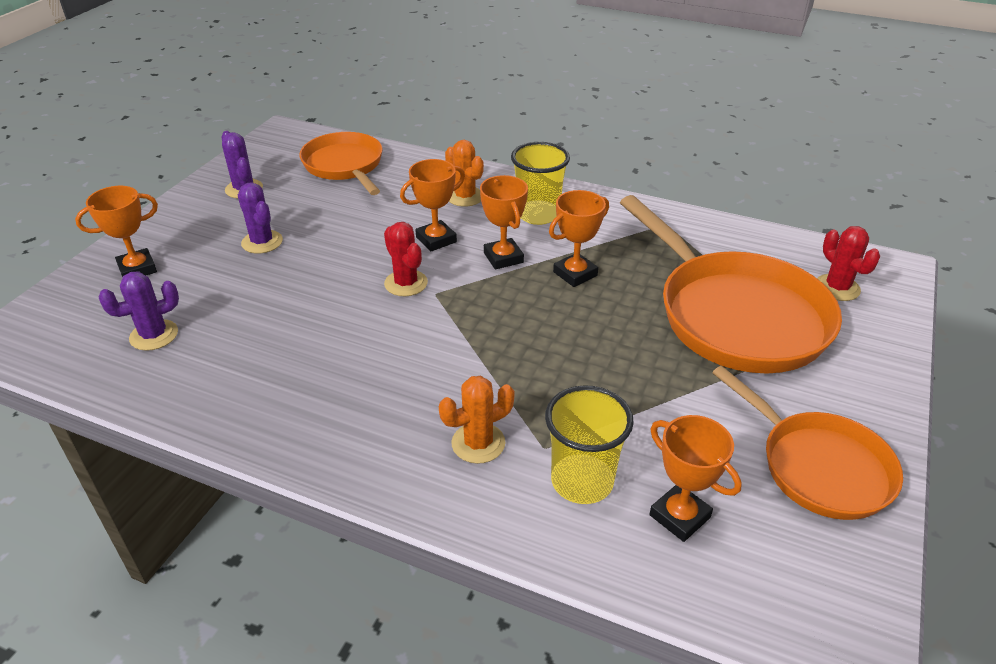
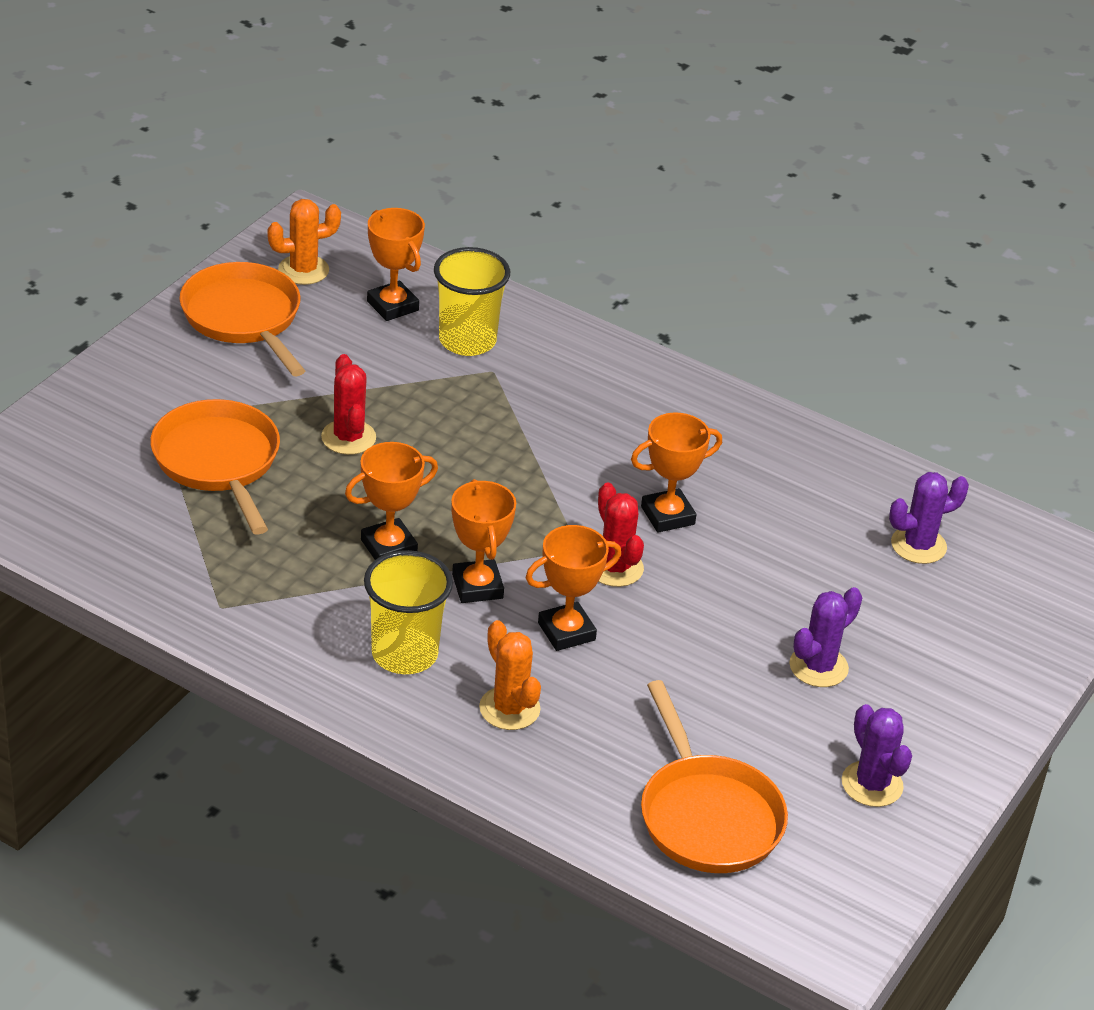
camera: 175 degrees left, 0 degrees up
orange trophy [75,186,158,277] -> orange trophy moved to [631,413,722,533]
purple cactus [238,182,283,254] -> purple cactus turned 75 degrees clockwise [789,587,862,687]
orange cactus [439,376,515,464] -> orange cactus moved to [267,199,341,285]
orange pan [620,195,842,373] -> orange pan [150,399,280,535], size x0.62
red cactus [817,226,880,301] -> red cactus moved to [321,354,376,455]

